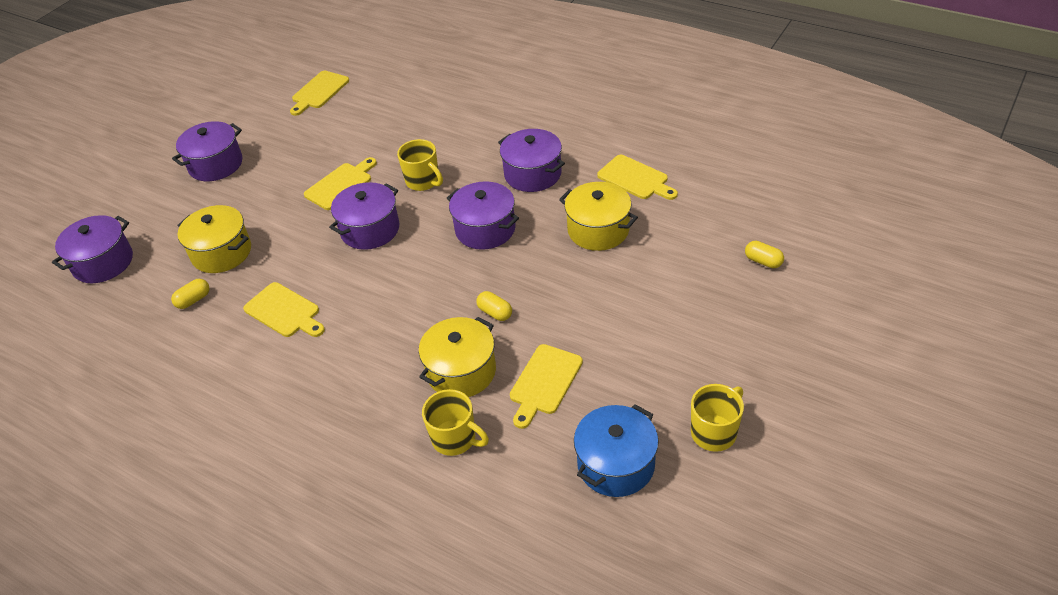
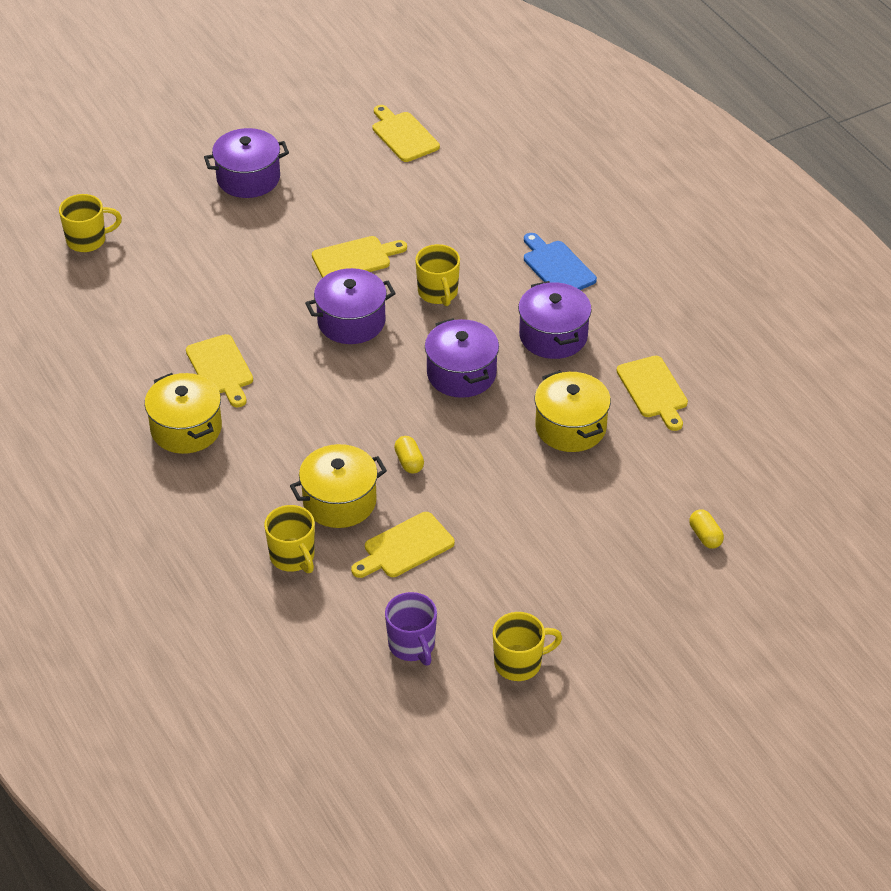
camera: 25 degrees right, 0 degrees up
purple pot [52,215,133,283] -> yellow mug [59,194,122,252]
yellow capsule [171,279,210,309] -> none
yellow pot [177,205,251,273] -> yellow pot moved to [145,373,222,454]
yellow cutting board [290,71,349,116] -> yellow cutting board turned 90 degrees clockwise [373,105,440,162]
blue pot [574,404,659,497] -> purple mug [385,592,437,666]
none -> blue cutting board [524,233,597,290]

